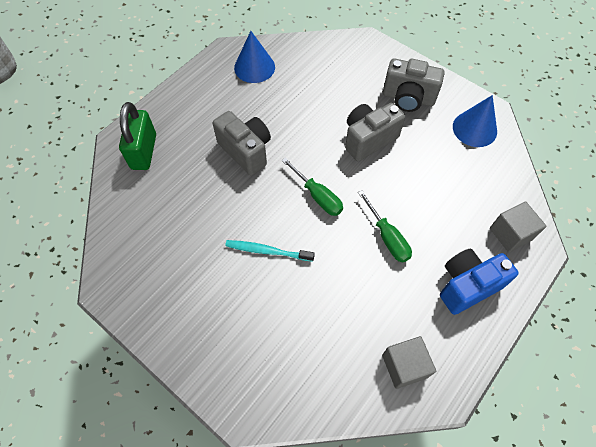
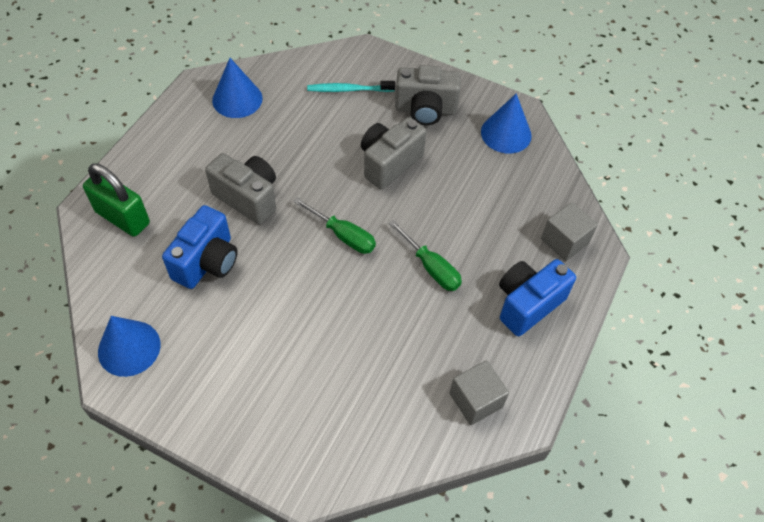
camera: 15 degrees left, 5 degrees down
green padlock [119,102,156,170] -> green padlock turned 45 degrees counterclockwise [83,163,150,237]
turquoise toothbrush [225,240,315,262] -> turquoise toothbrush moved to [307,81,395,92]
none -> blue cone [98,316,161,377]
none -> blue camera [162,205,238,289]

